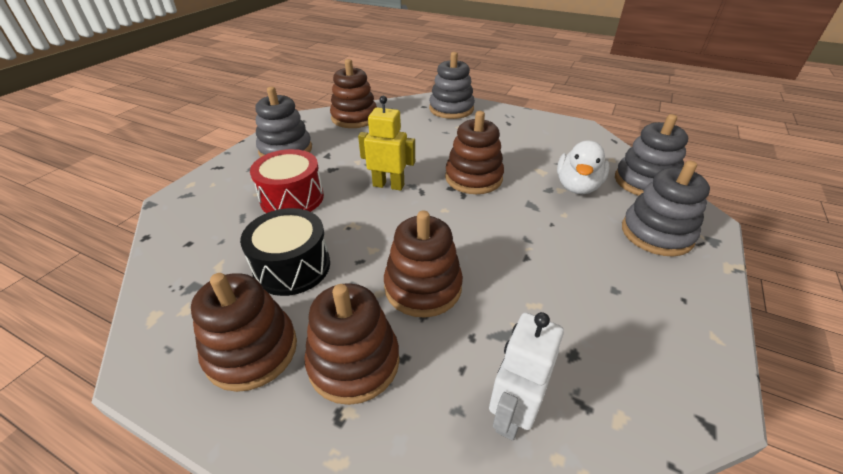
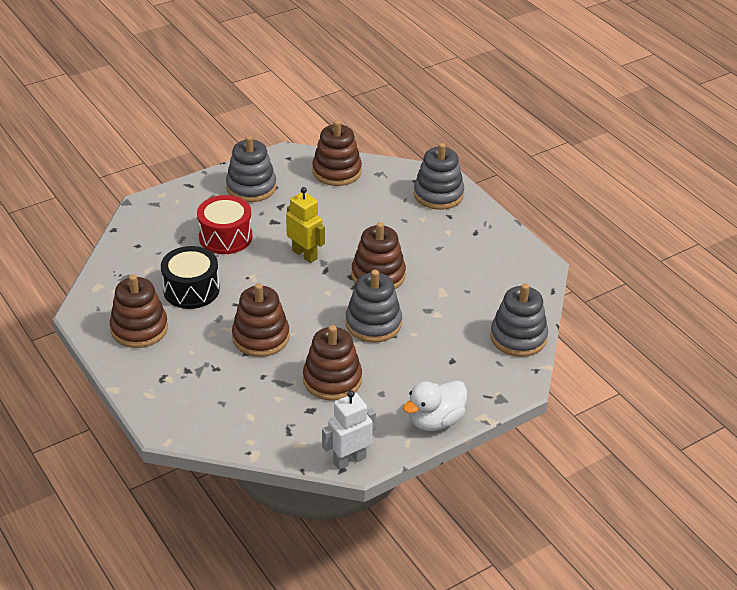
camera: 30 degrees right, 0 degrees up
brown stacking toy [305,283,400,405] -> brown stacking toy moved to [303,325,362,401]
white robot [489,312,564,441] -> white robot moved to [322,390,376,470]
white duck [557,141,609,194] -> white duck moved to [403,380,467,431]
grey stacking toy [622,161,710,256] -> grey stacking toy moved to [345,270,402,343]

